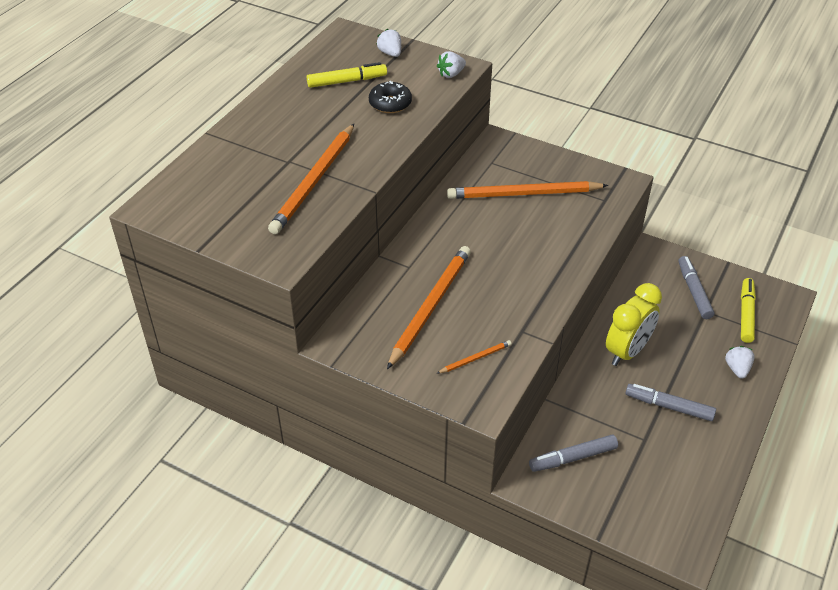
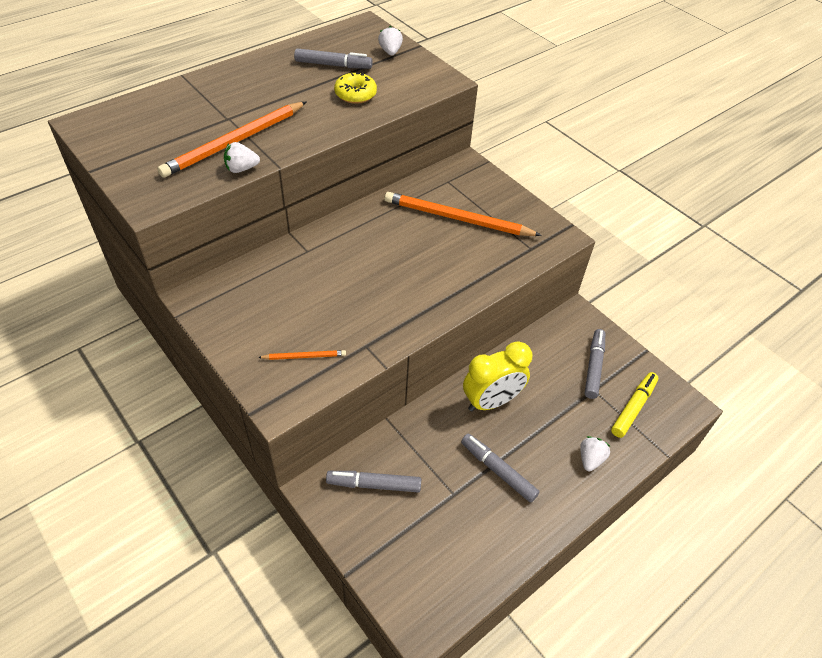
camera: 20 degrees right, 5 degrees up
yellow marker [307,62,387,88] -> grey marker [294,48,372,69]
black donut [369,81,412,113] -> yellow donut [334,72,377,104]
orange pencil [387,246,471,369] -> none
white strawberry [437,51,466,78] -> white strawberry moved to [224,142,260,173]

